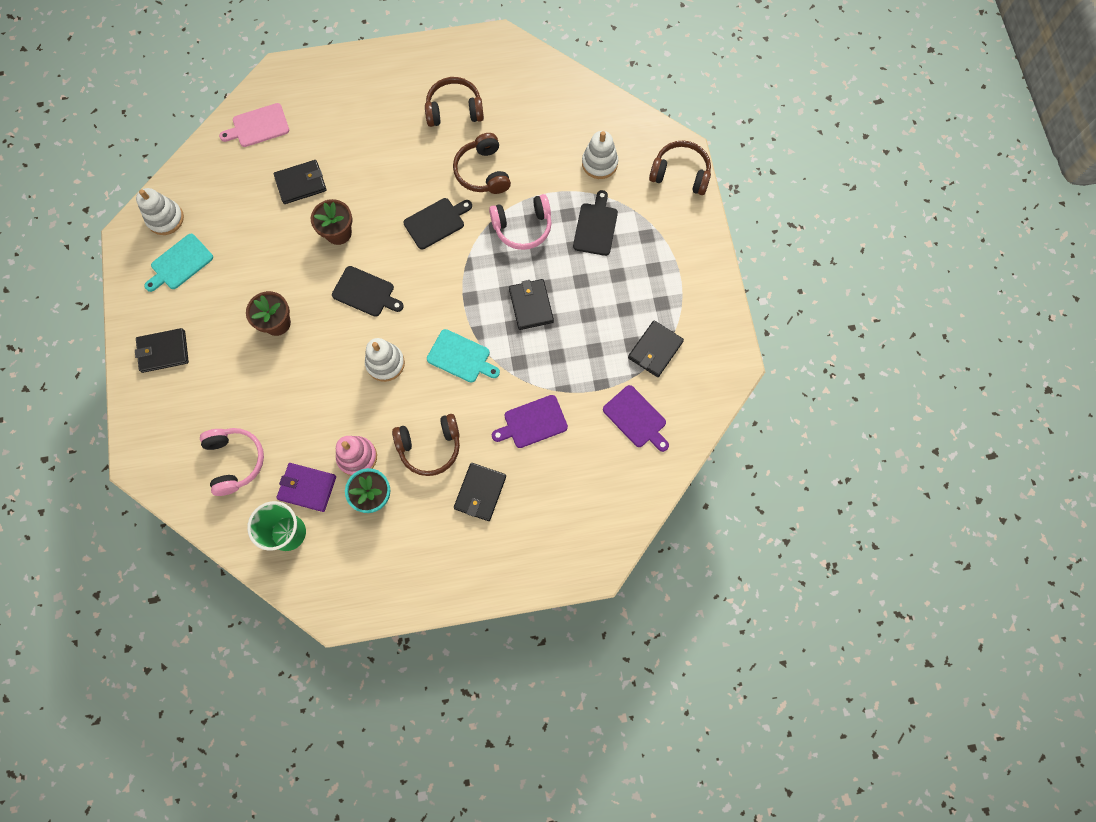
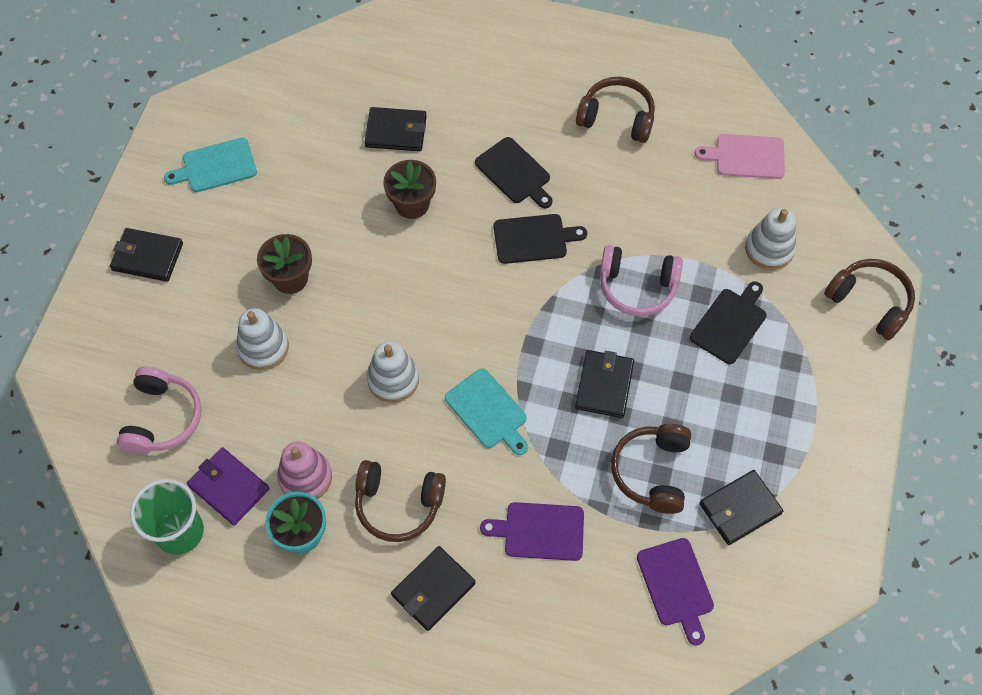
camera: 25 degrees right, 10 degrees down
white stacking toy [136,188,184,235] -> white stacking toy moved to [236,308,289,370]
pink cutting board [219,103,289,147] -> pink cutting board moved to [694,134,785,179]
black cutting board [332,266,404,317] -> black cutting board moved to [475,137,552,209]
brown headphones [453,133,511,194] -> brown headphones moved to [611,424,691,514]

